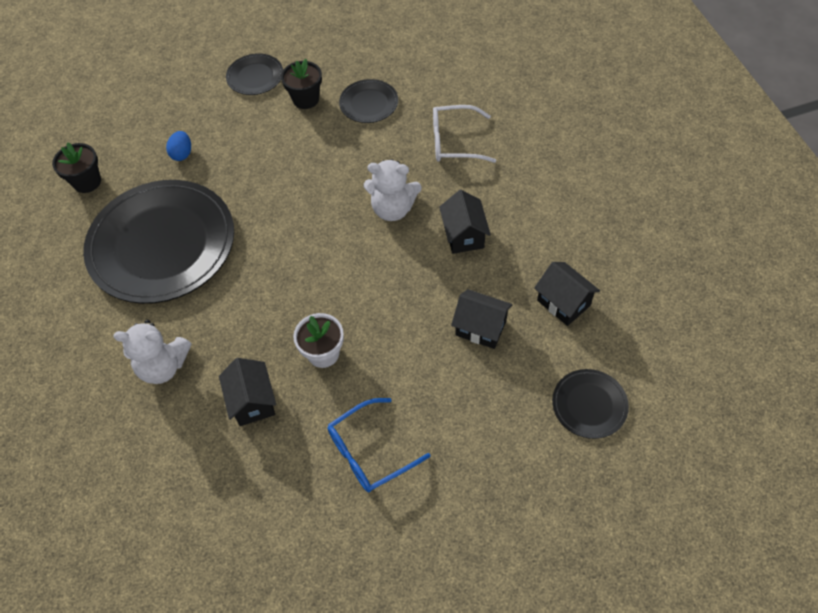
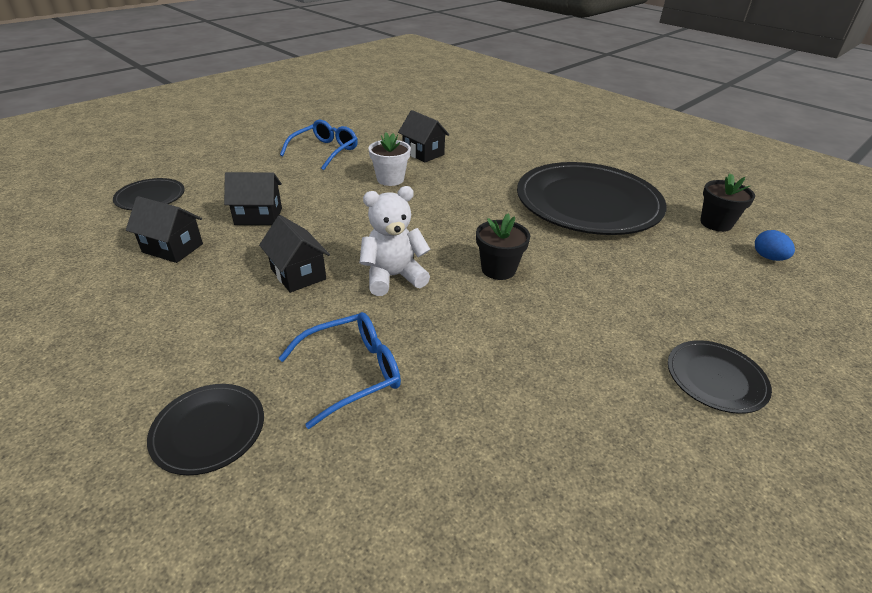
camera: 150 degrees right, 20 degrees down
white teddy bear [113,320,191,384] -> none
blue egg [166,131,191,161] -> blue egg moved to [755,230,795,261]
black flower pot [281,59,322,109] -> black flower pot moved to [476,214,530,280]
black plate [339,79,398,123] -> black plate moved to [147,384,264,475]
white glasses [433,105,496,163] -> blue glasses [278,312,401,429]

